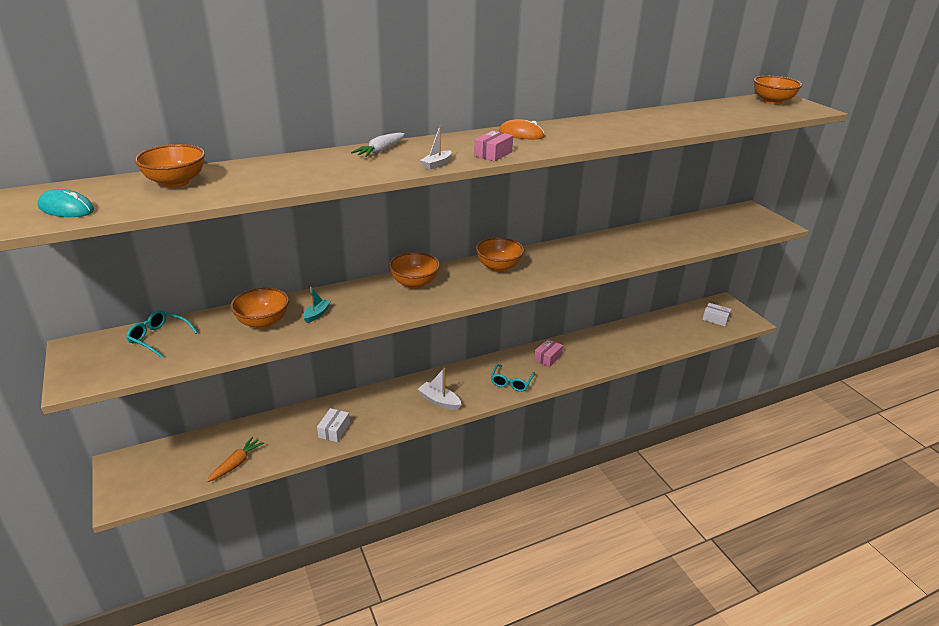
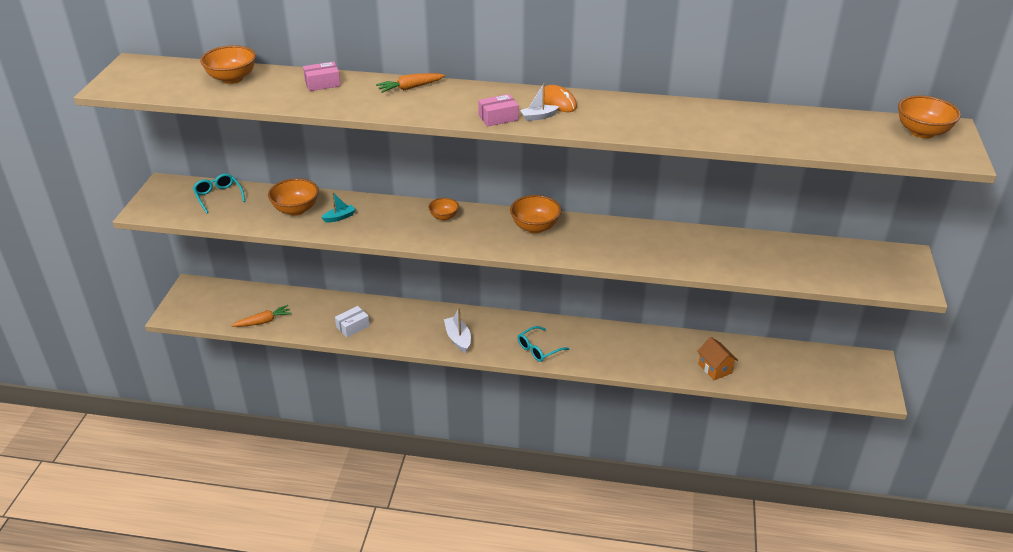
camera: 35 degrees right, 5 degrees up
turquoise mouse [38,189,94,217] -> none
white carrot [351,132,405,157] -> orange carrot [376,73,445,93]
orange bowl [389,252,440,289] -> orange bowl [428,198,459,221], size x0.61
white boat [420,126,452,170] -> white boat moved to [520,83,559,121]
pink box [534,339,563,367] -> pink box moved to [303,62,341,91]
white box [702,303,731,326] -> none
none -> orange house [697,337,738,380]

